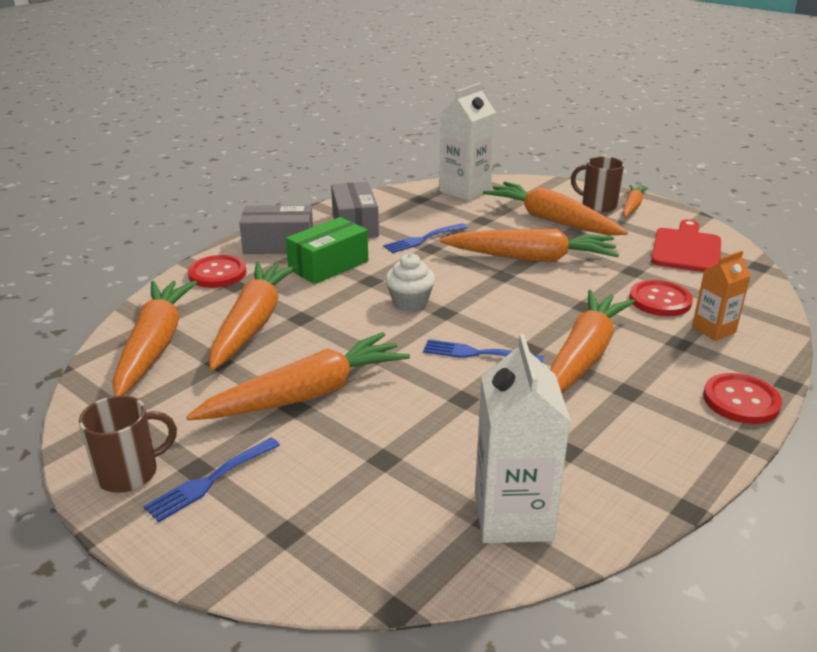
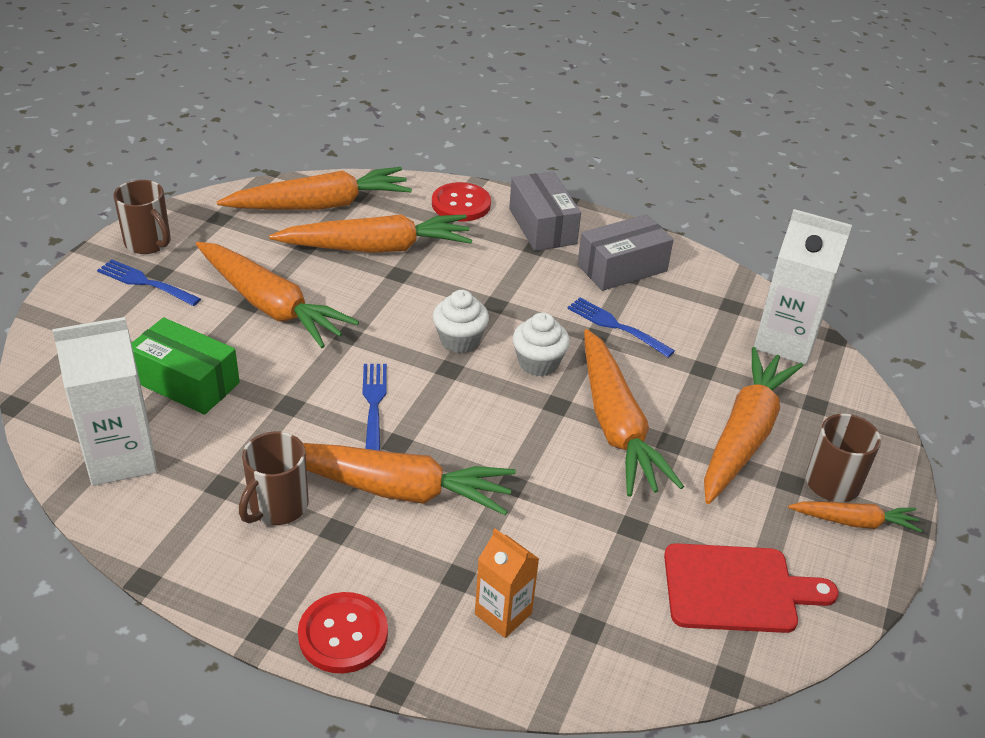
camera: 70 degrees right, 10 degrees up
green box [286,217,368,284] -> green box moved to [131,317,240,415]
red button [629,280,693,316] -> none
none -> brown mug [239,431,309,525]
none -> white cupcake [513,312,570,377]

